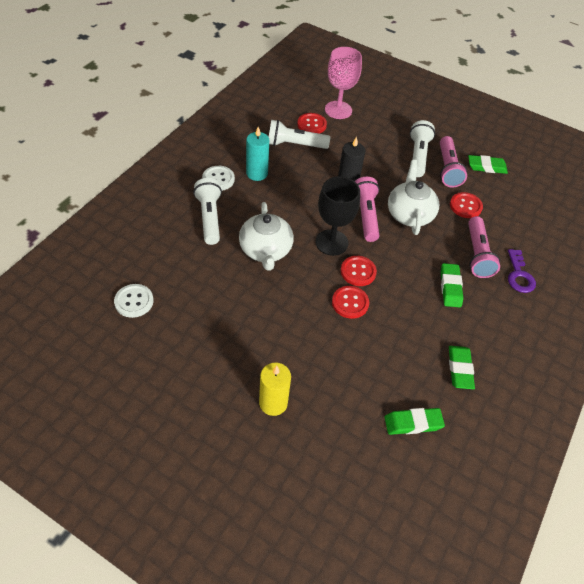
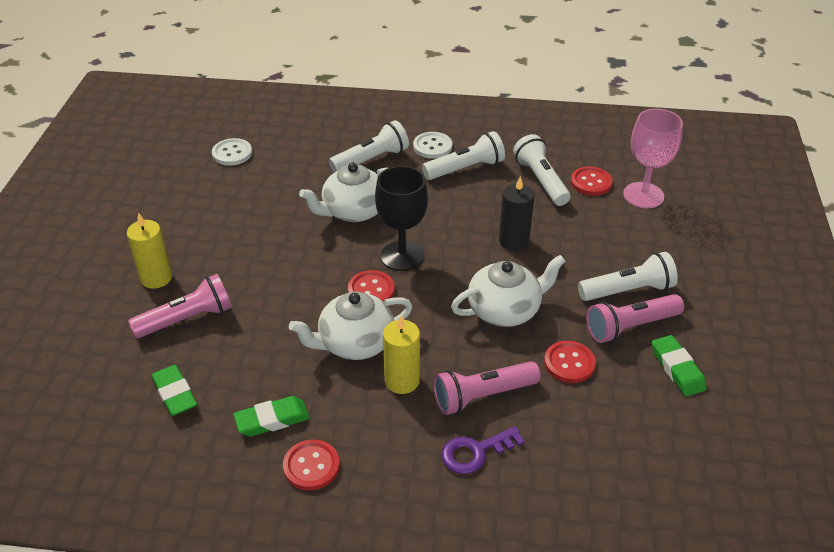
camera: 70 degrees right, 10 degrees down
turquoise candle [246,127,269,181] -> white flashlight [422,131,505,180]
red button [332,286,369,319] -> red button moved to [283,439,340,491]
pink flashlight [355,177,380,242] -> pink flashlight moved to [128,274,232,338]
green eraser [441,263,463,307] -> yellow candle [383,315,420,394]
none -> white teapot [289,292,413,360]

